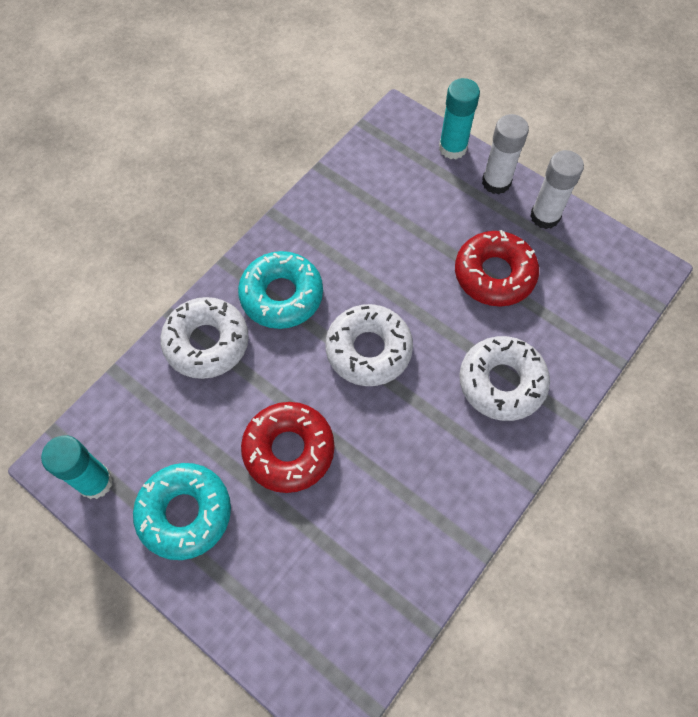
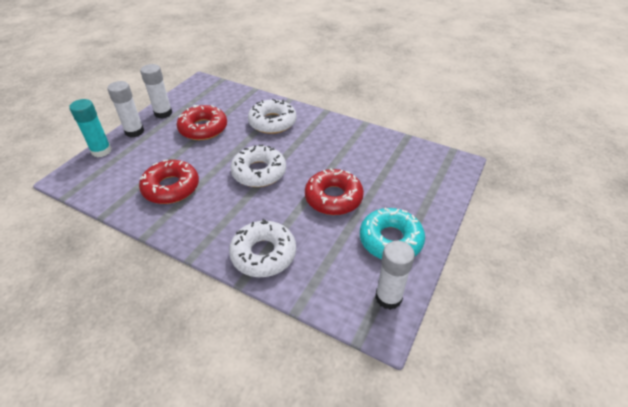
camera: 100 degrees left, 20 degrees down
turquoise glue stick [41,435,113,499] -> white glue stick [375,241,415,310]
turquoise donut [238,251,323,329] -> none
none -> red donut [139,159,199,204]

